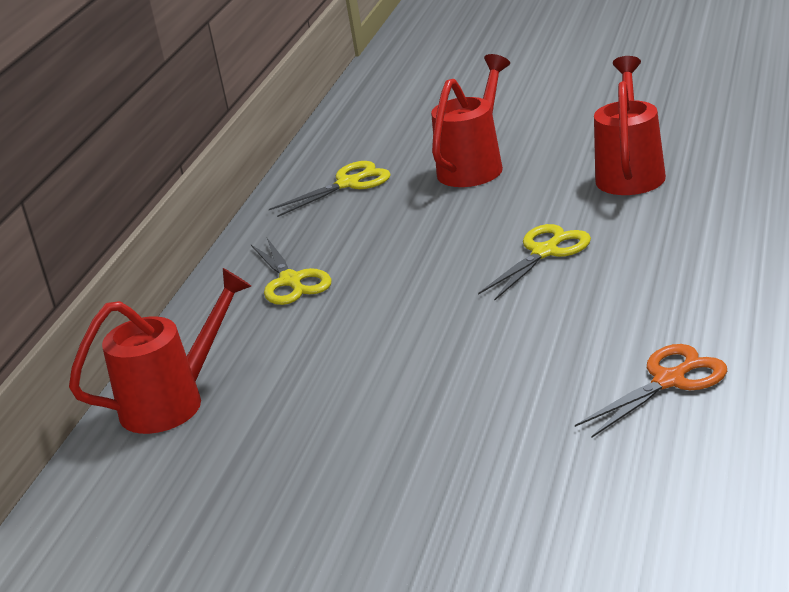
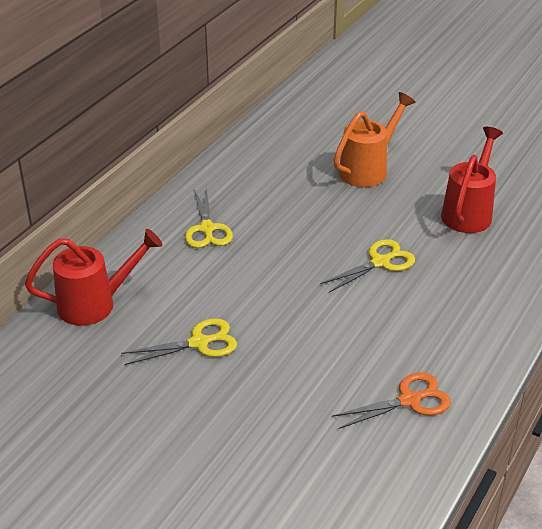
camera: 10 degrees right, 10 degrees up
yellow scissors [269,161,391,217] -> yellow scissors moved to [121,318,237,365]
red watering can [431,54,510,187] -> orange watering can [334,92,416,187]

